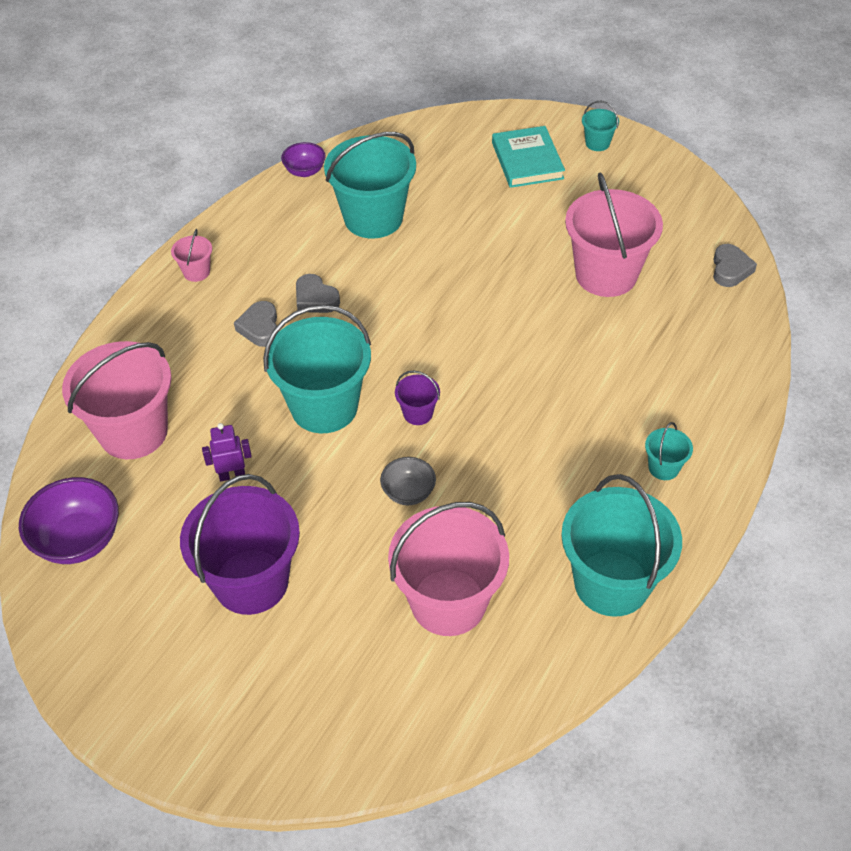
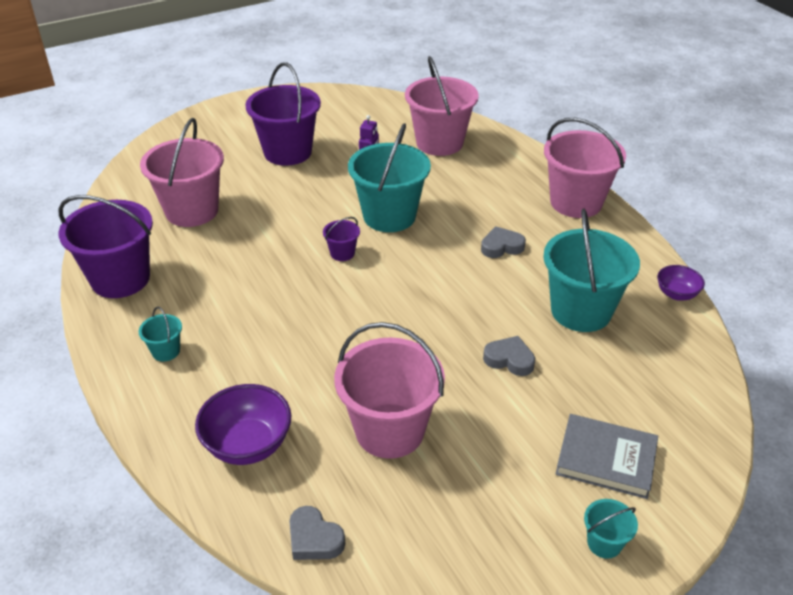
camera: 120 degrees right, 10 degrees down
purple bowl [19,477,119,564] -> purple bowl moved to [195,384,292,465]
pink bucket [171,229,212,282] -> pink bucket [544,118,626,218], size x2.28
grey heart [234,301,277,347] -> grey heart moved to [483,336,535,376]
grey bowl [380,457,436,505] -> none
turquoise book [492,126,565,188] -> grey book [555,414,658,499]
turquoise bucket [561,474,682,617] -> purple bucket [58,195,153,298]

